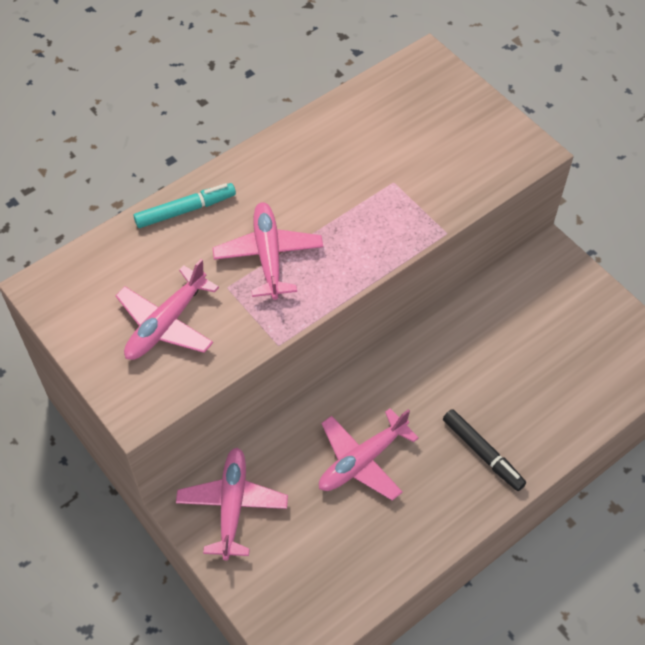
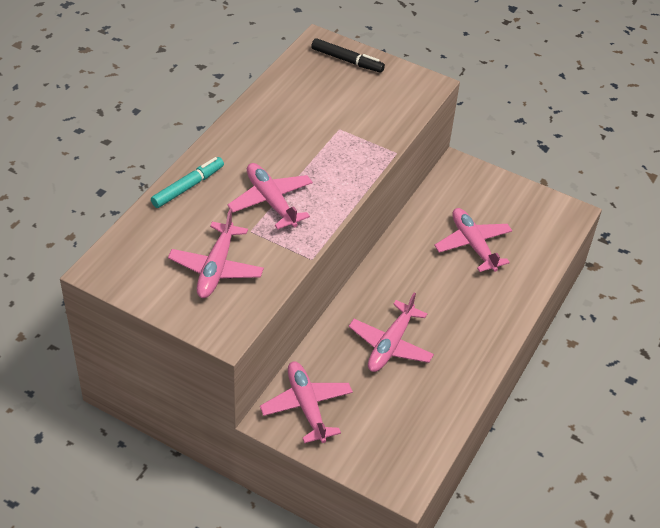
camera: 25 degrees left, 10 degrees down
black marker [443,409,526,491] -> black marker moved to [311,38,385,73]
none -> pink plane [434,208,512,272]

